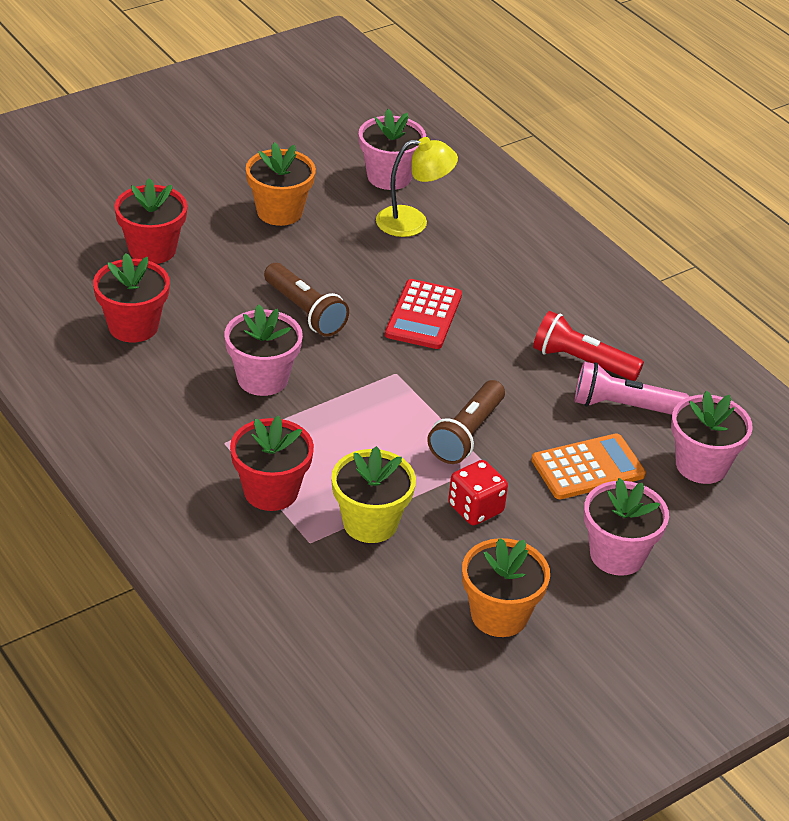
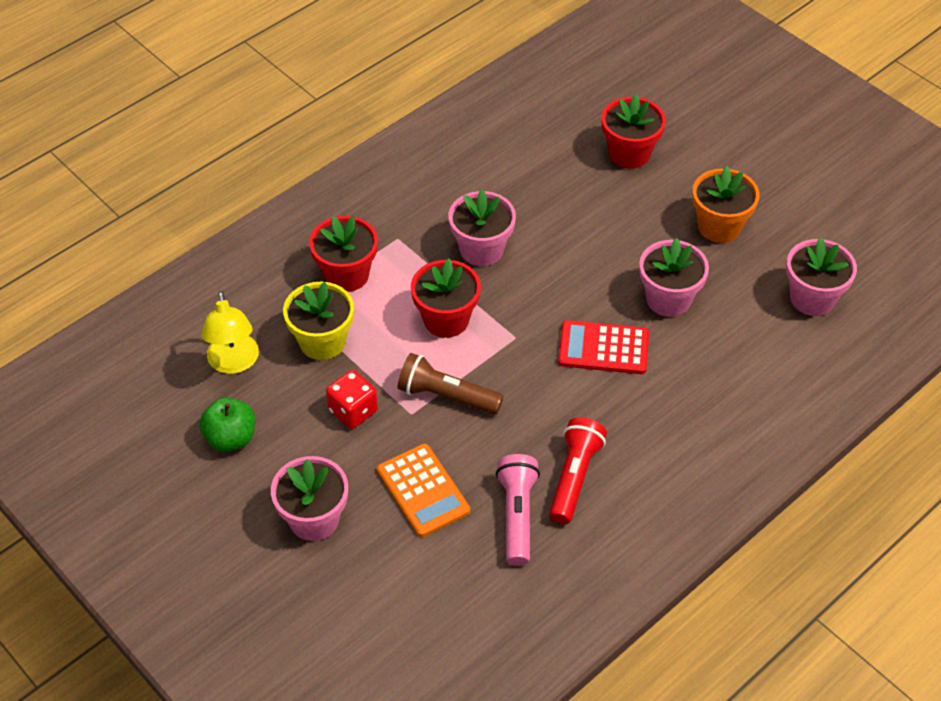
camera: 85 degrees right, 10 degrees up
red flower pot [93,253,170,343] -> red flower pot moved to [411,258,481,338]
brown flashlight [264,263,349,337] -> none
yellow lamp [376,137,458,237] -> yellow lamp moved to [202,291,259,374]
orange flower pot [462,538,550,637] -> green apple [199,397,255,451]
pink flower pot [671,391,753,484] -> pink flower pot moved to [639,238,709,317]

